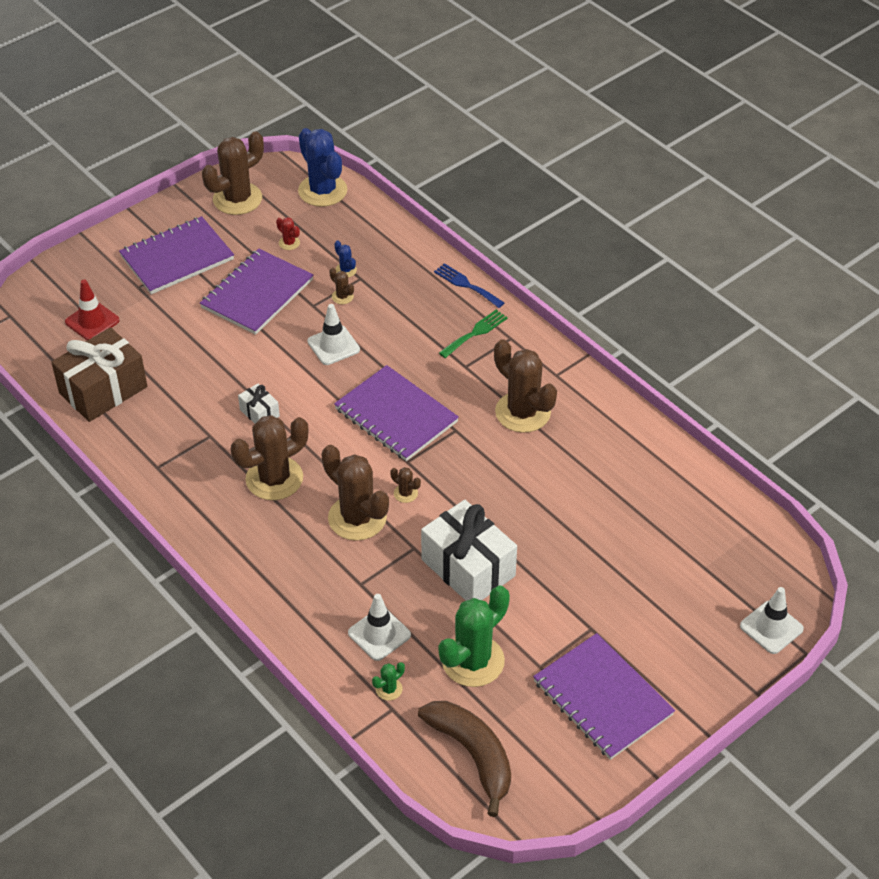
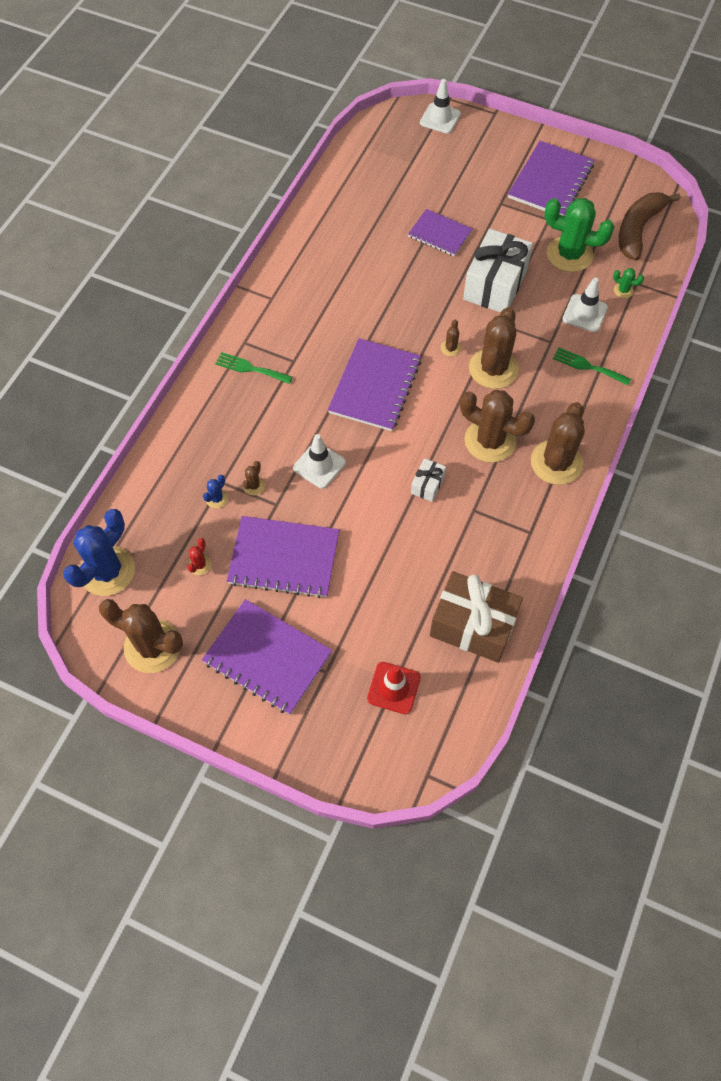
camera: 115 degrees left, 15 degrees up
blue fork [434,263,505,308] -> none
brown cactus [494,339,557,433] -> brown cactus moved to [531,402,585,485]
none -> purple notebook [408,209,472,256]
none -> green fork [553,348,631,386]

